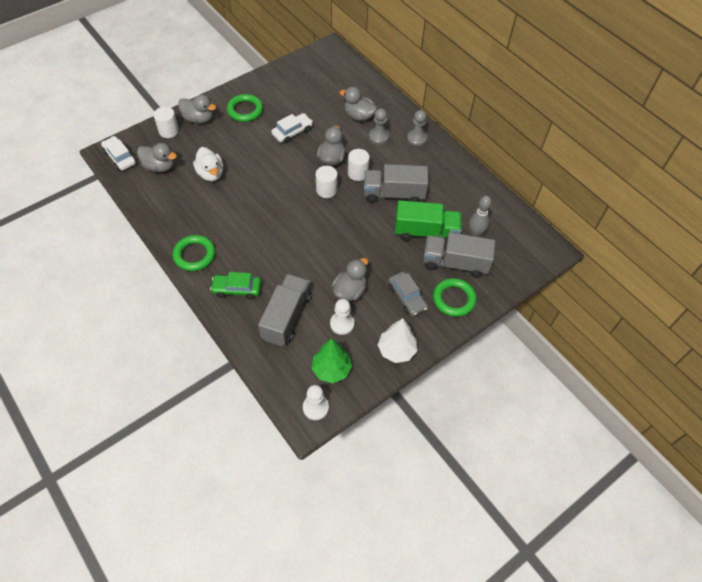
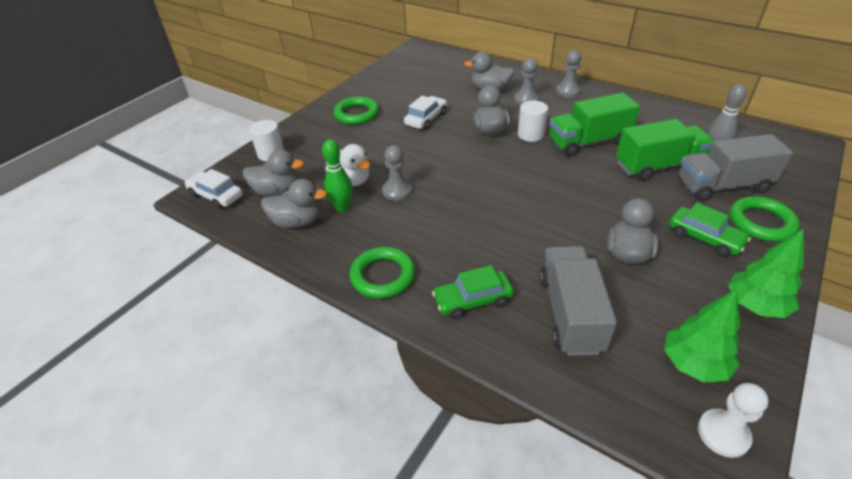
camera: 15 degrees left, 15 degrees down
grey duck [178,94,216,124] -> grey duck moved to [261,179,327,228]
white cylinder [316,166,337,198] -> none
white pawn [330,299,355,335] -> none
grey truck [364,164,429,203] -> green truck [550,92,640,156]
white tree [378,318,417,363] -> green tree [728,228,804,318]
grey car [388,272,428,316] -> green car [669,203,751,257]
none -> green bowling pin [322,139,353,212]
none -> grey pawn [382,145,412,201]

